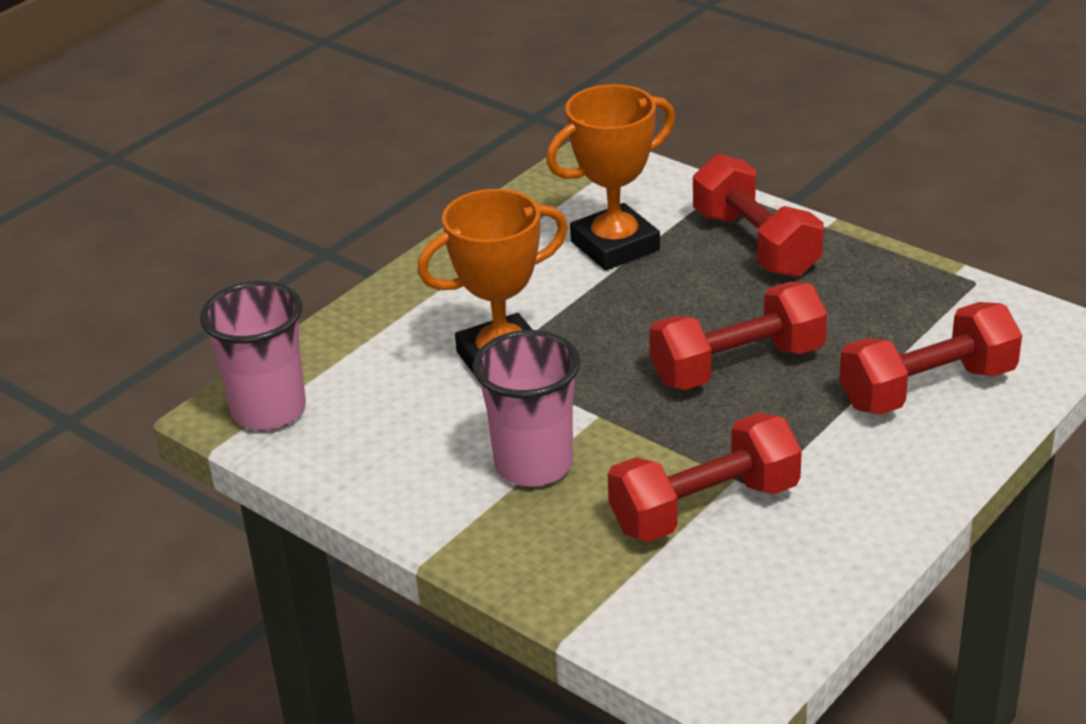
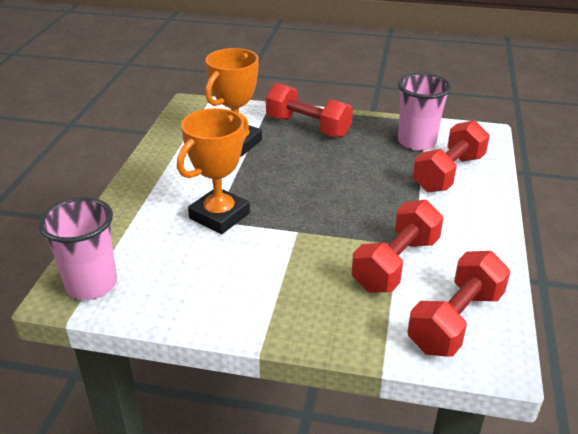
camera: 30 degrees left, 0 degrees up
pink cup [473,330,580,487] -> pink cup moved to [398,73,452,151]
red dumbbell [649,282,827,390] -> red dumbbell moved to [407,251,511,357]

